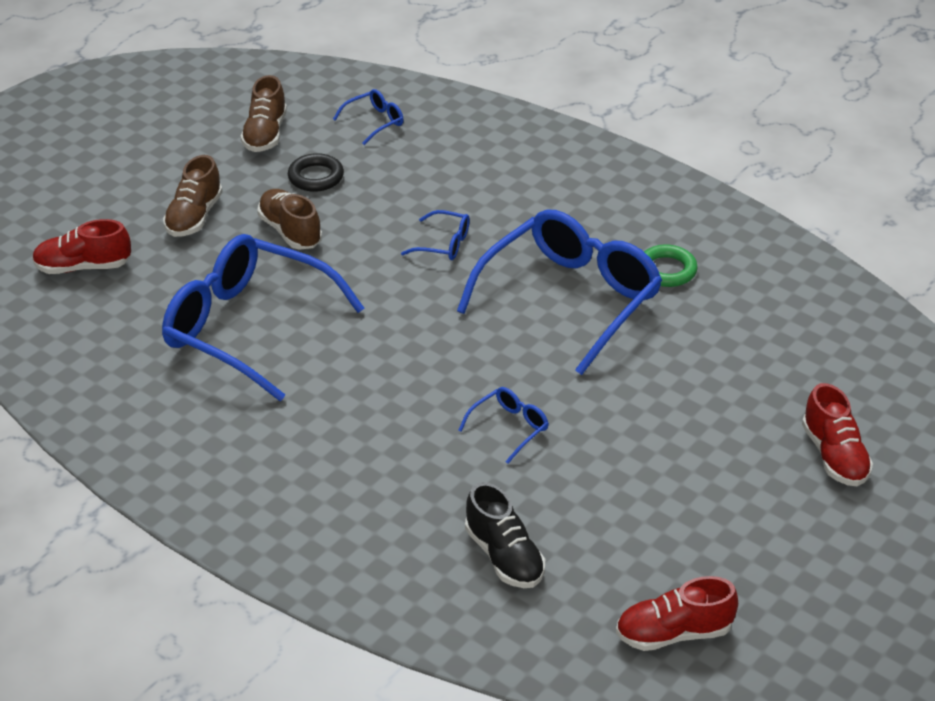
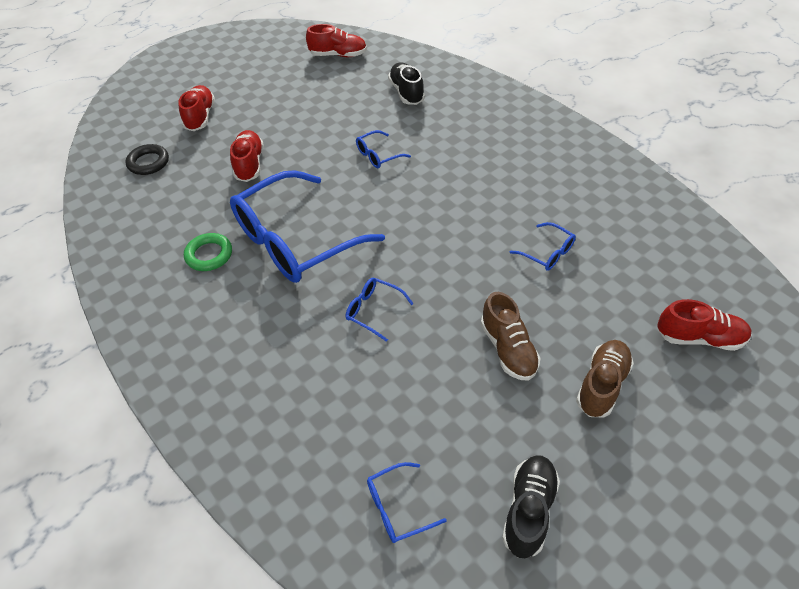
camera: 165 degrees left, 10 degrees up
blue glasses [162,234,364,401] -> blue glasses [510,222,576,271], size x0.41
brown shoe [240,75,287,152] -> black shoe [502,455,560,558]
black ring [288,153,344,192] -> black ring moved to [126,144,169,175]
none -> red shoe [230,130,264,182]

